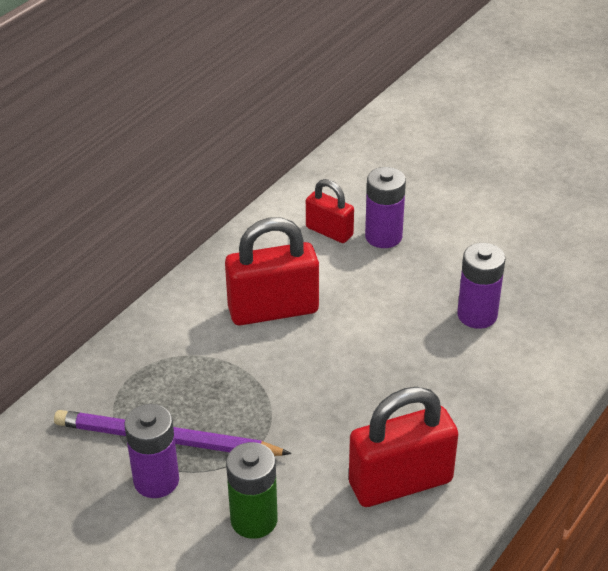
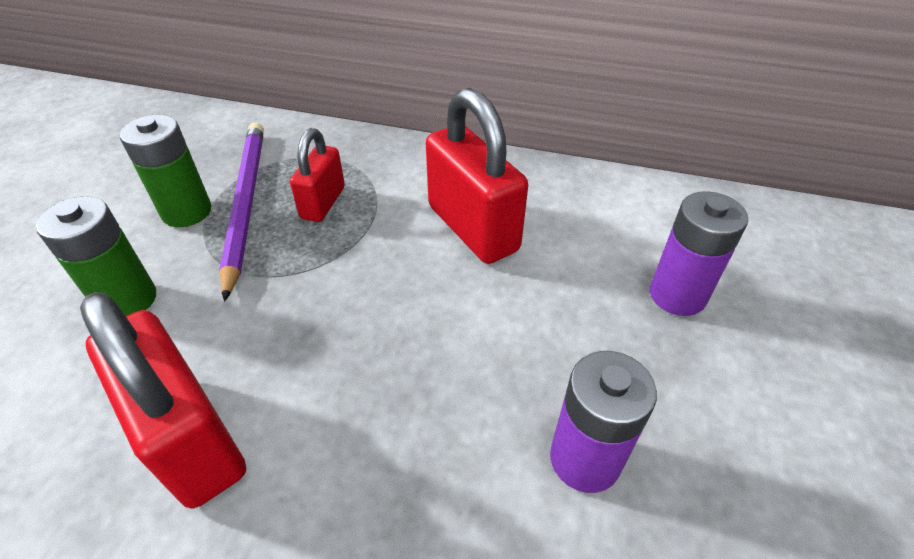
camera: 70 degrees right, 5 degrees up
purple battery [124,404,179,498] -> green battery [120,115,212,227]
red padlock [306,179,354,243] -> red padlock moved to [290,128,345,222]

